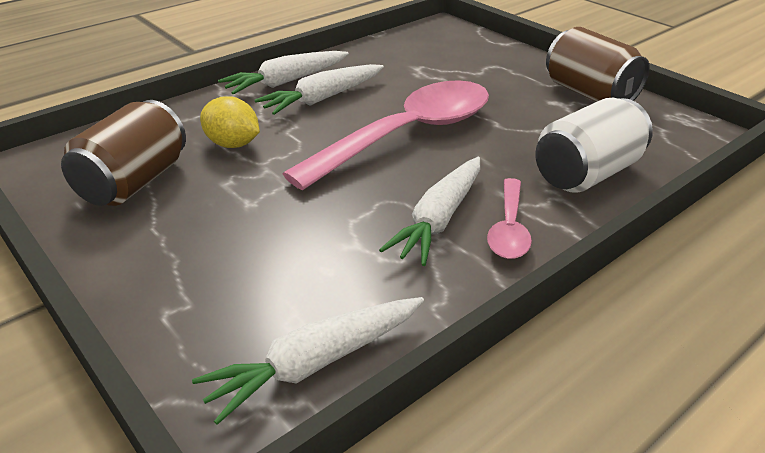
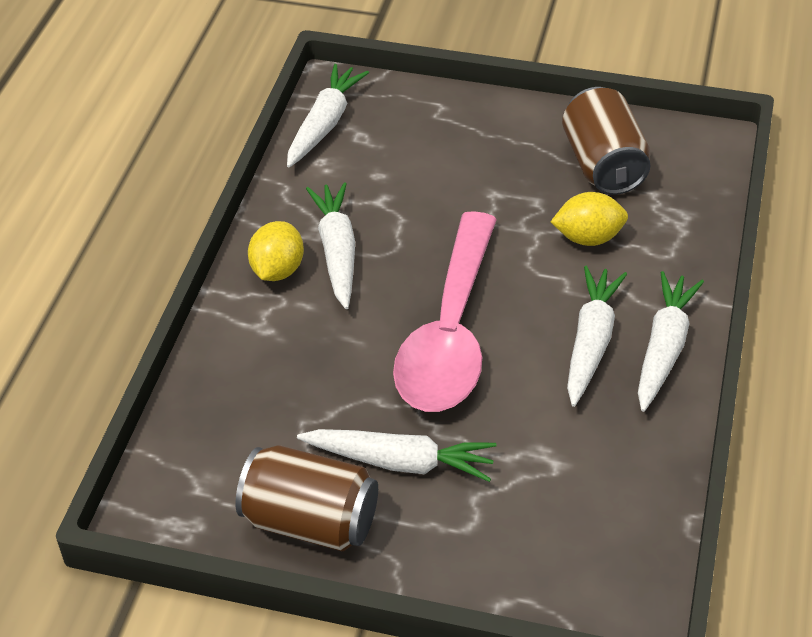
camera: 145 degrees right, 10 degrees up
pink spoon [487,178,532,259] -> yellow lemon [248,221,304,281]
white can [535,98,653,193] -> none
none -> white carrot [297,429,497,482]

